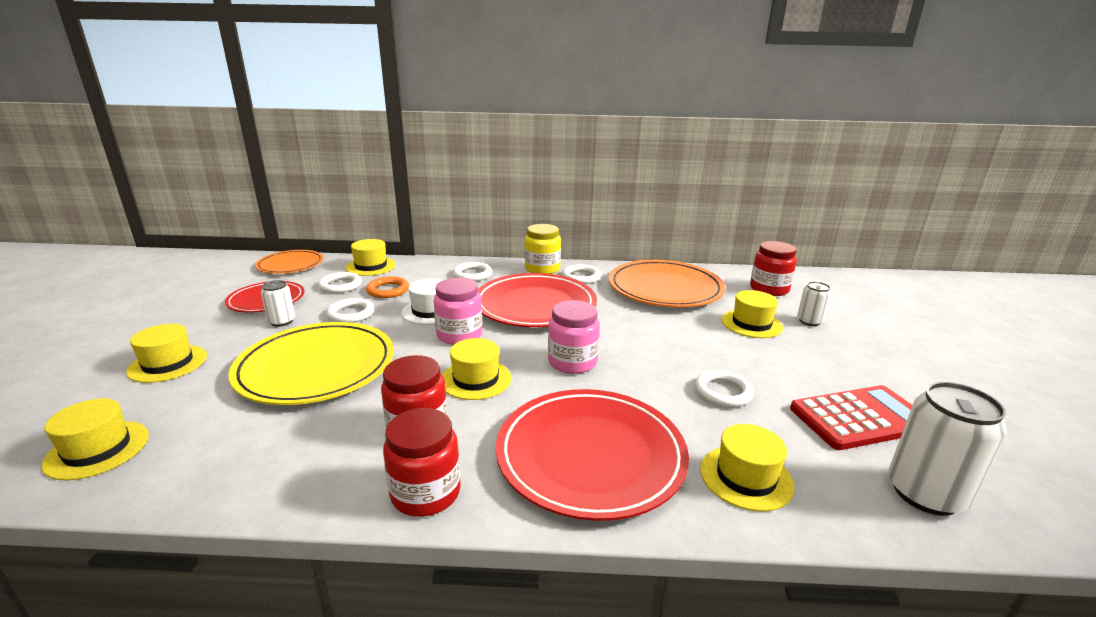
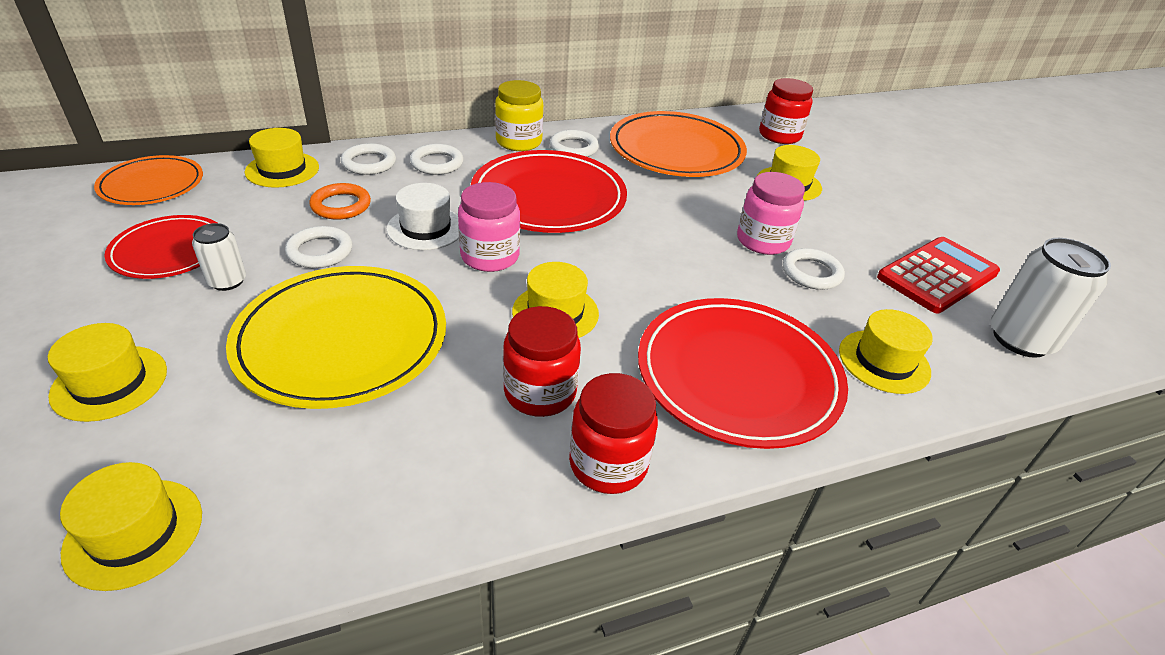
camera: 25 degrees left, 15 degrees up
white ring [318,272,362,293] -> white ring moved to [341,143,396,175]
pink jar [548,300,600,374] -> pink jar moved to [737,172,805,255]
white can [797,281,831,326] -> none

